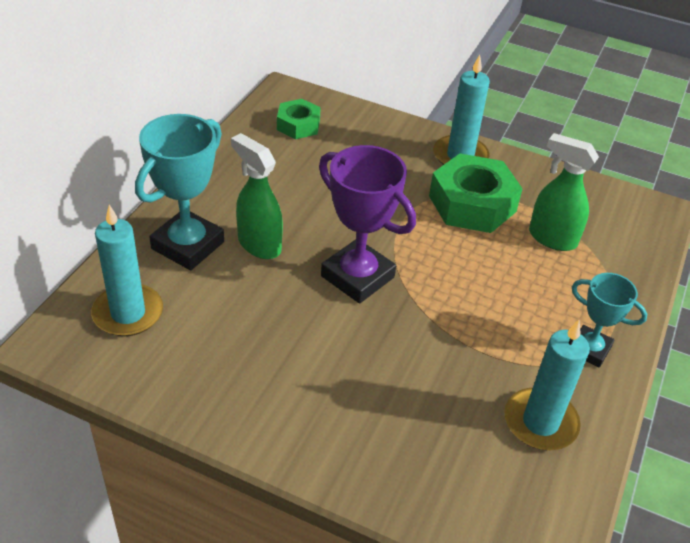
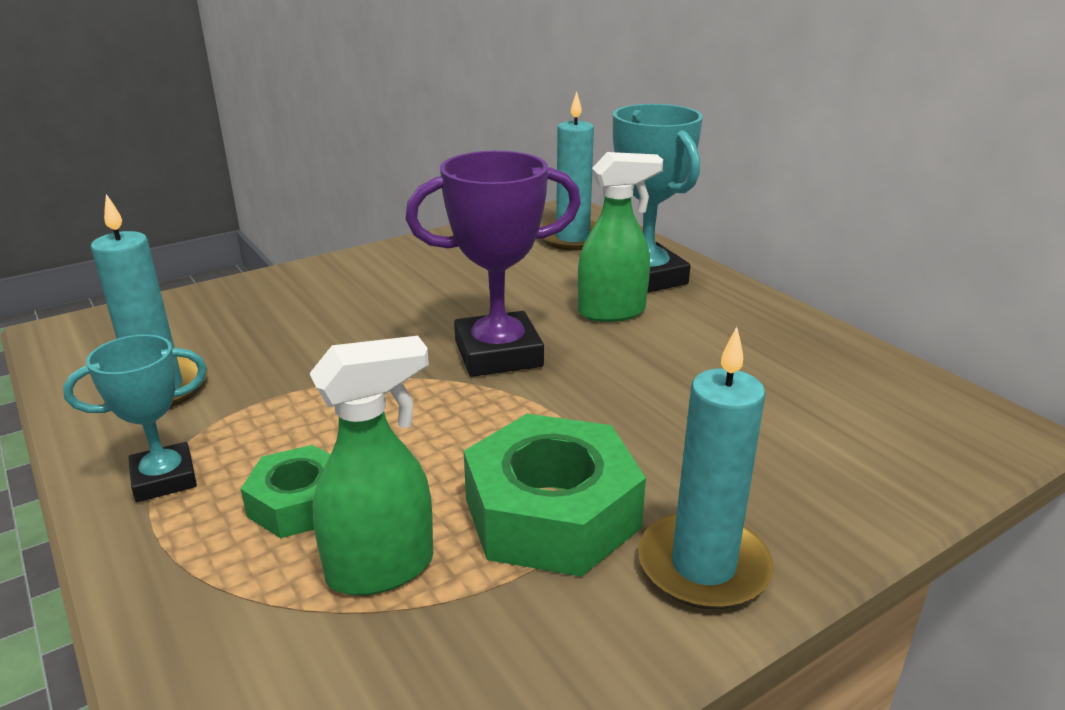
camera: 125 degrees right, 15 degrees down
green nut [277,99,321,139] -> green nut moved to [241,445,330,538]

